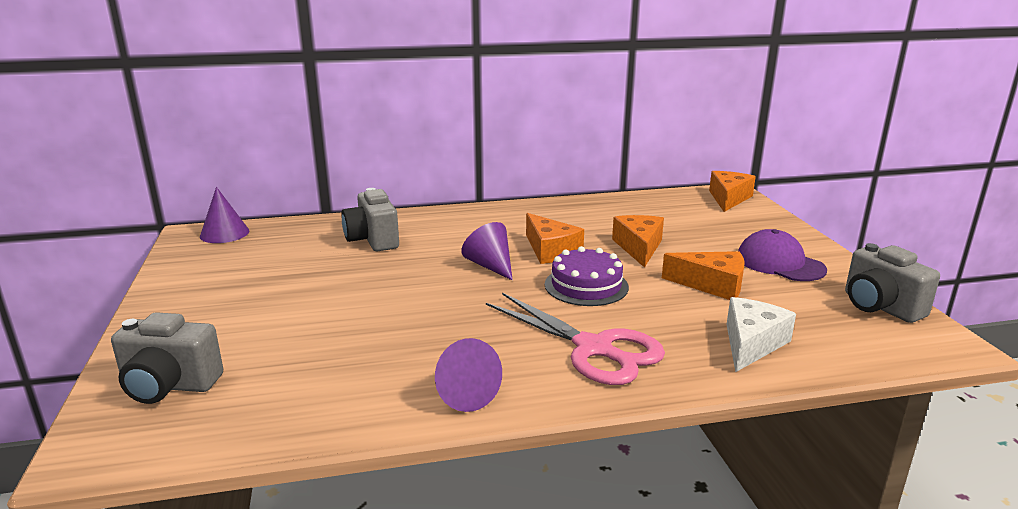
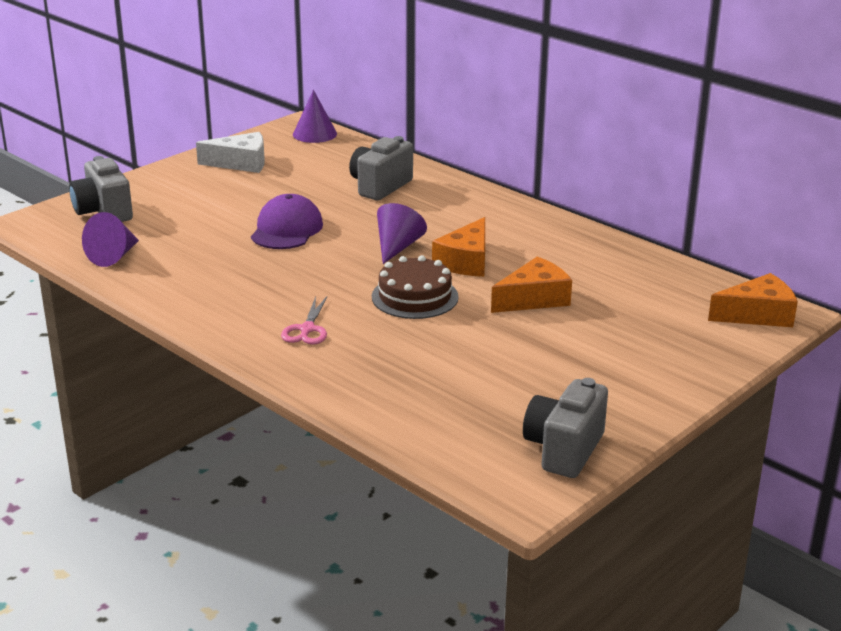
camera: 55 degrees right, 5 degrees up
purple cone [435,338,502,412] -> purple cone moved to [82,212,139,267]
pink scissors [486,293,665,385] -> pink scissors [281,297,327,345], size x0.50
purple cake [545,246,629,306] -> brown cake [372,255,459,319]
orange cheese [662,251,745,300] -> none
white cheese [726,297,796,372] -> white cheese moved to [196,132,265,173]
purple cap [738,229,827,281] -> purple cap moved to [251,194,323,249]

